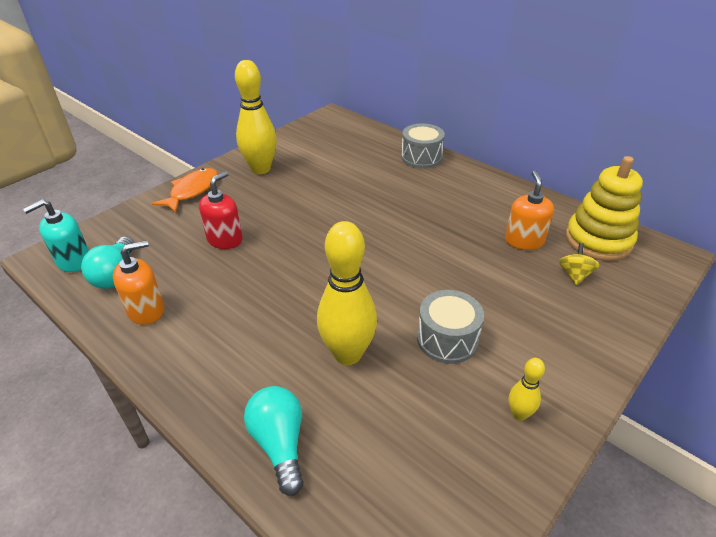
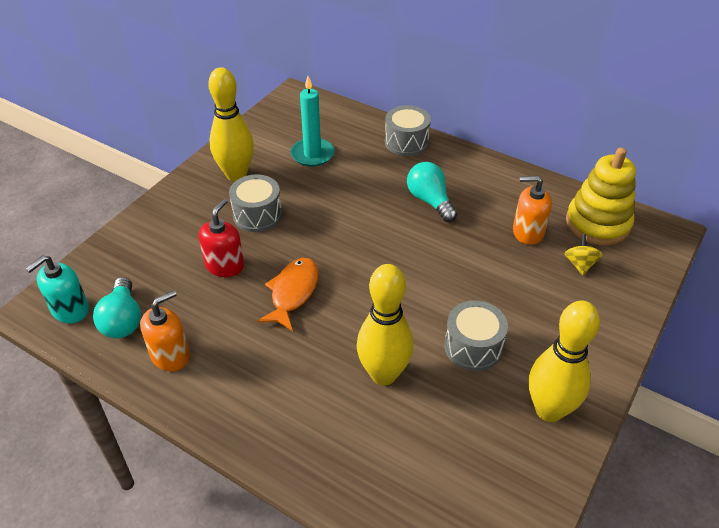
camera: 10 degrees left, 5 degrees up
orange fish [152,168,218,213] -> orange fish moved to [257,258,319,331]
turquoise light bulb [244,386,304,496] -> turquoise light bulb moved to [407,162,457,222]
orange soap dispenser [505,171,554,250] -> orange soap dispenser turned 75 degrees counterclockwise [513,176,552,245]
yellow bowling pin [509,358,545,421] -> yellow bowling pin [529,300,600,422], size x2.11
none -> grey drum [229,175,282,232]
none -> turquoise candle [291,76,334,167]

